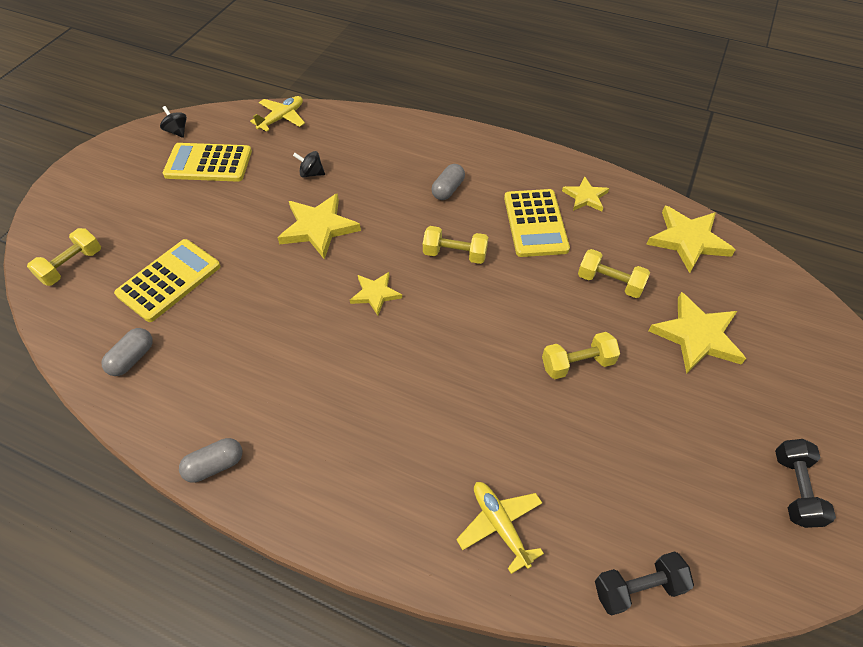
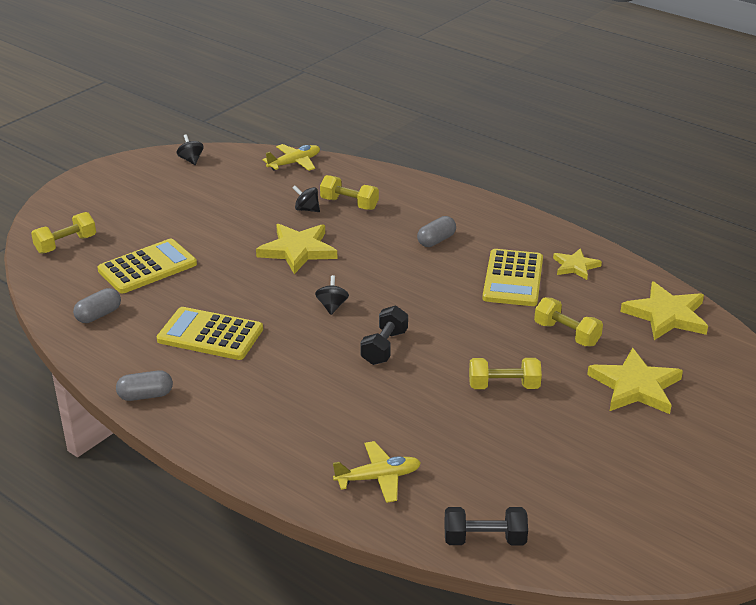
camera: 15 degrees right, 20 degrees down
yellow calculator [163,143,252,182] -> yellow calculator moved to [157,307,263,360]
yellow star [350,272,402,316] -> black spinning top [315,275,349,315]
yellow dumbbell [423,226,488,264] -> yellow dumbbell moved to [320,175,379,210]
yellow plane [456,482,544,574] -> yellow plane turned 90 degrees clockwise [333,441,421,503]
black dumbbell [775,439,836,528] -> black dumbbell moved to [360,306,408,365]

